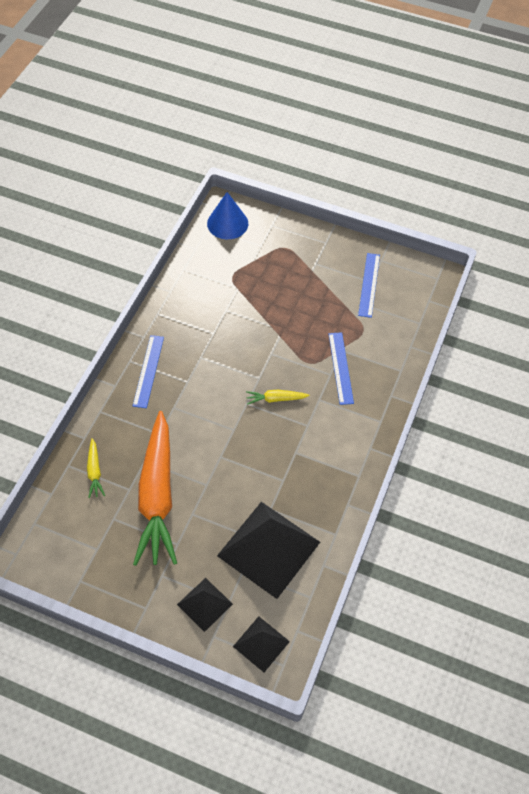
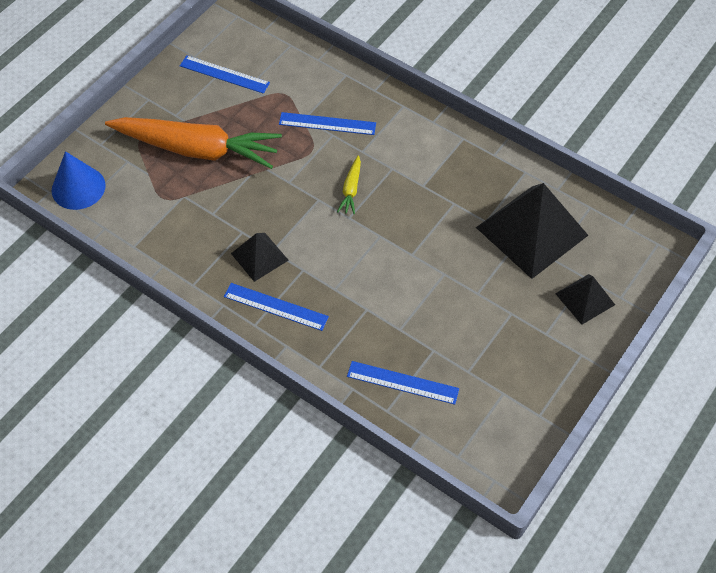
camera: 75 degrees left, 0 degrees up
yellow carrot [87,438,105,498] -> blue ruler [347,361,459,405]
orange carrot [133,411,177,566] -> orange carrot moved to [105,117,282,169]
black pyramid [233,616,290,672] -> black pyramid moved to [231,233,289,282]

